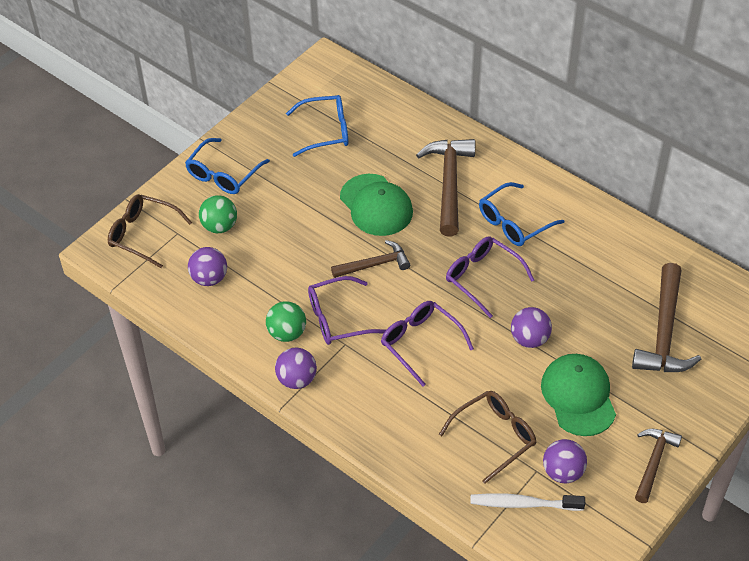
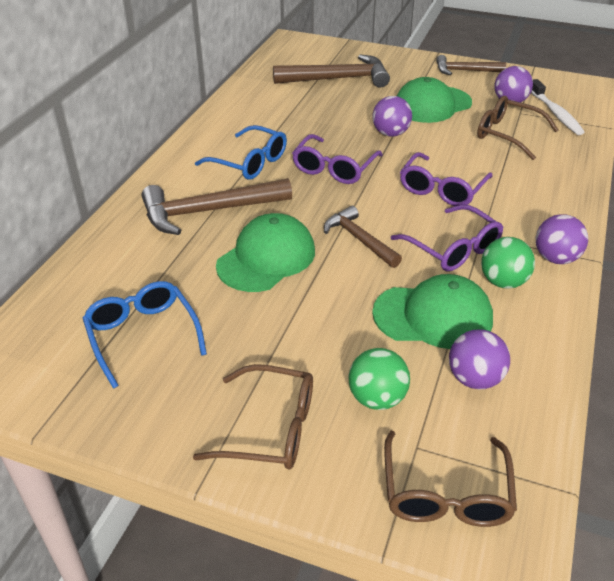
camera: 110 degrees left, 10 degrees down
blue glasses [185,138,270,194] -> brown glasses [193,364,313,470]
none -> green cap [372,274,493,349]

